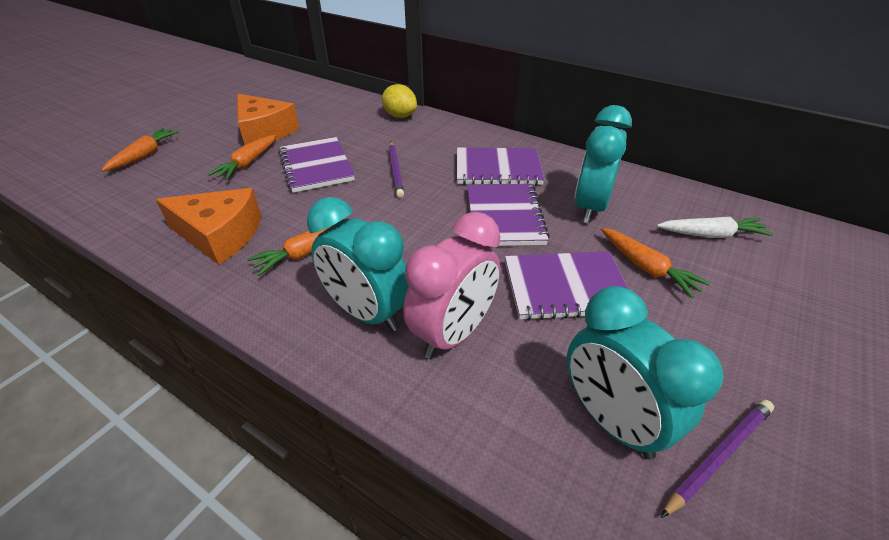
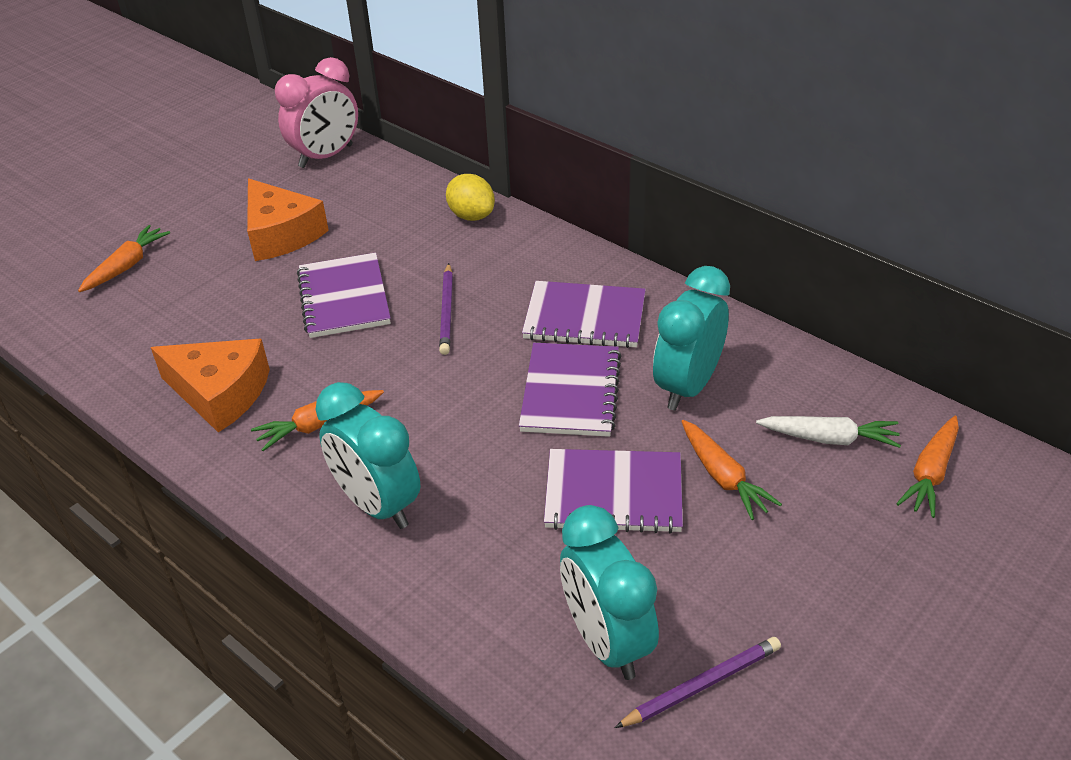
camera: 10 degrees right, 0 degrees up
orange carrot [208,135,276,180] -> orange carrot moved to [896,416,959,518]
pink clock [403,212,501,359] -> pink clock moved to [275,57,358,168]

